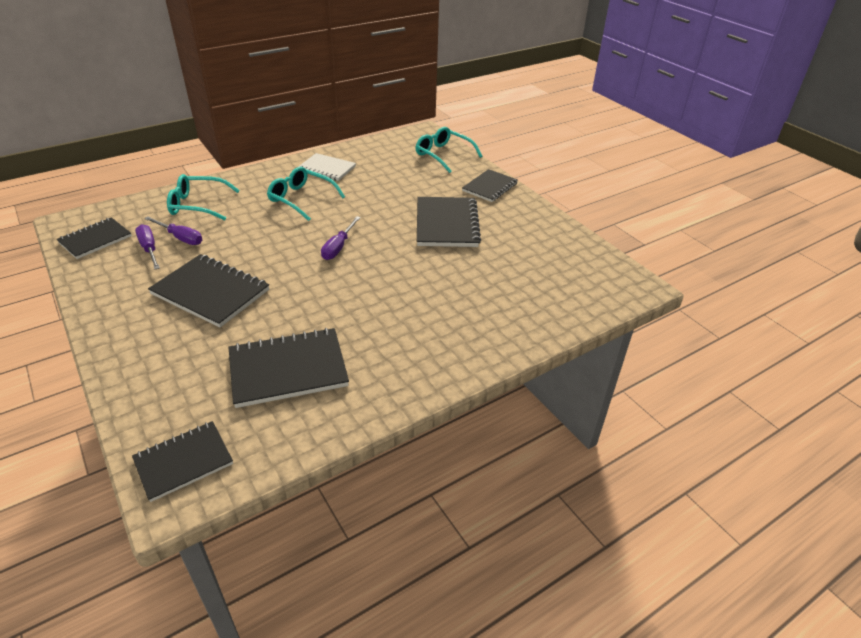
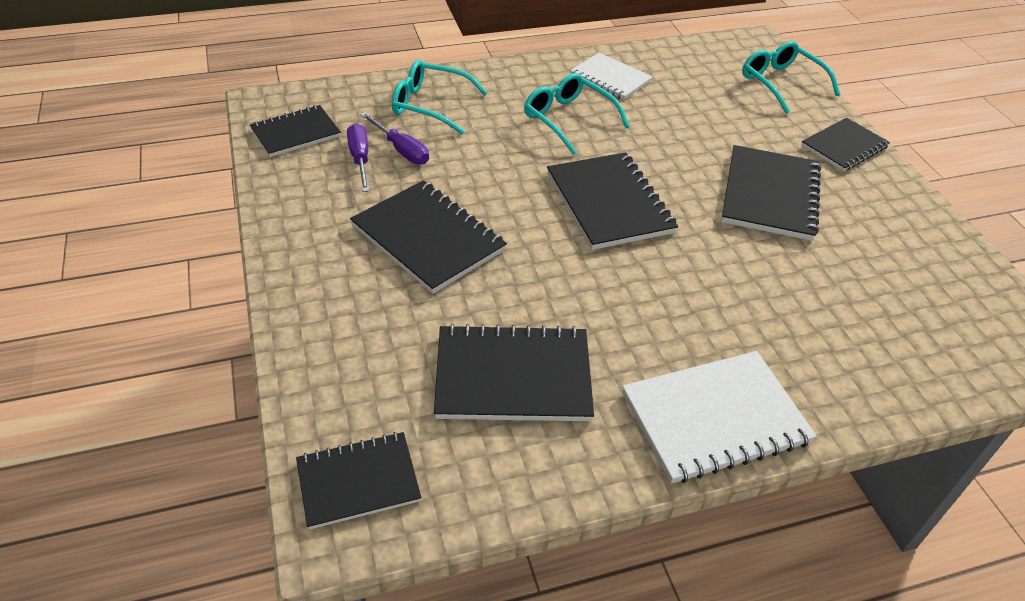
camera: 15 degrees right, 5 degrees up
purple screwdriver [321,216,361,260] -> black notebook [547,152,678,250]
none -> white notebook [622,351,817,484]

